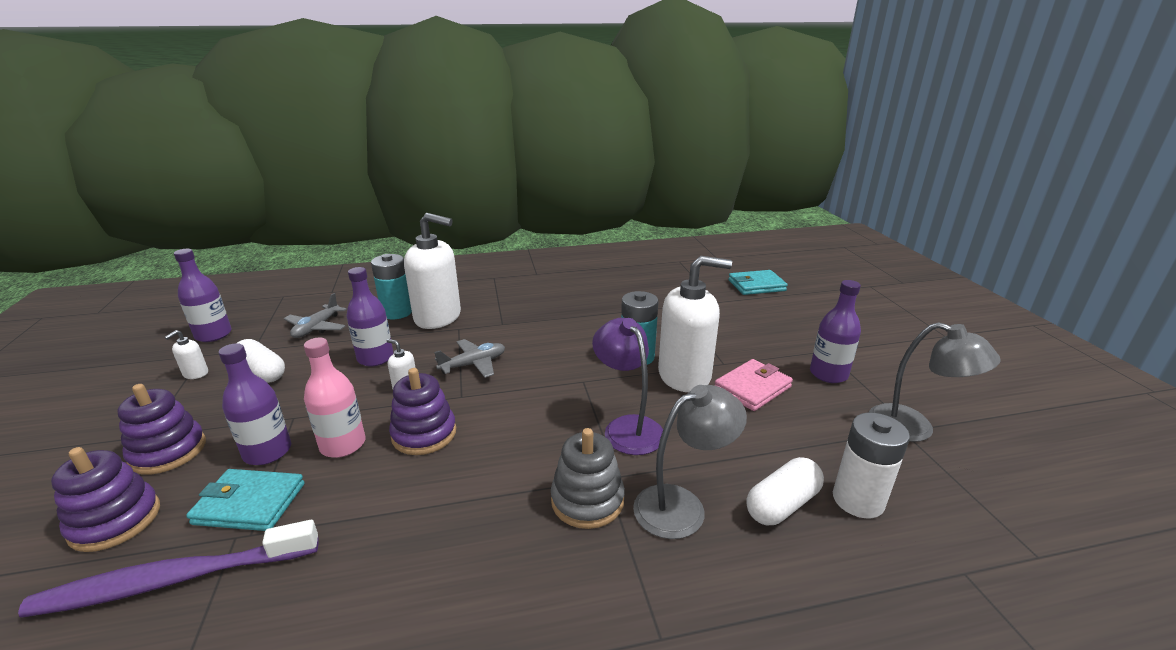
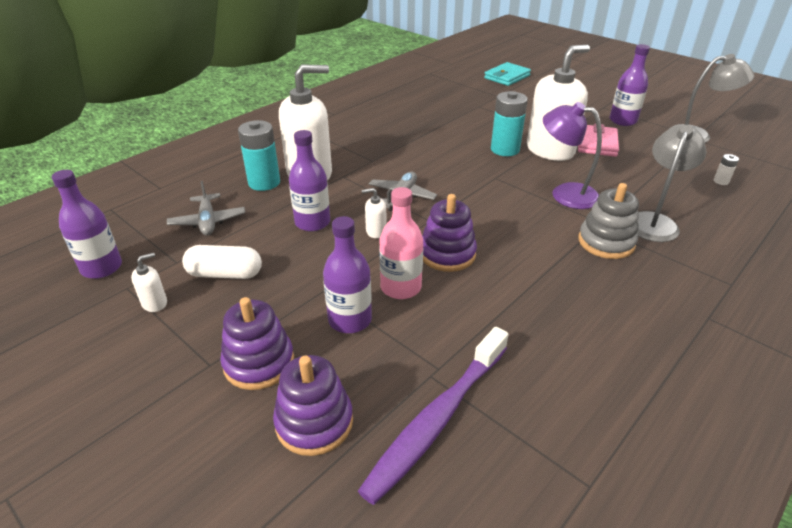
camera: 35 degrees left, 10 degrees up
white soap dispenser [165,330,208,379] -> white soap dispenser turned 120 degrees counterclockwise [131,253,167,312]
turquoise wallet [186,469,305,531] -> none
white capsule [746,457,824,525] -> none
white battery [833,413,910,518] -> white battery [714,154,739,185], size x0.45

